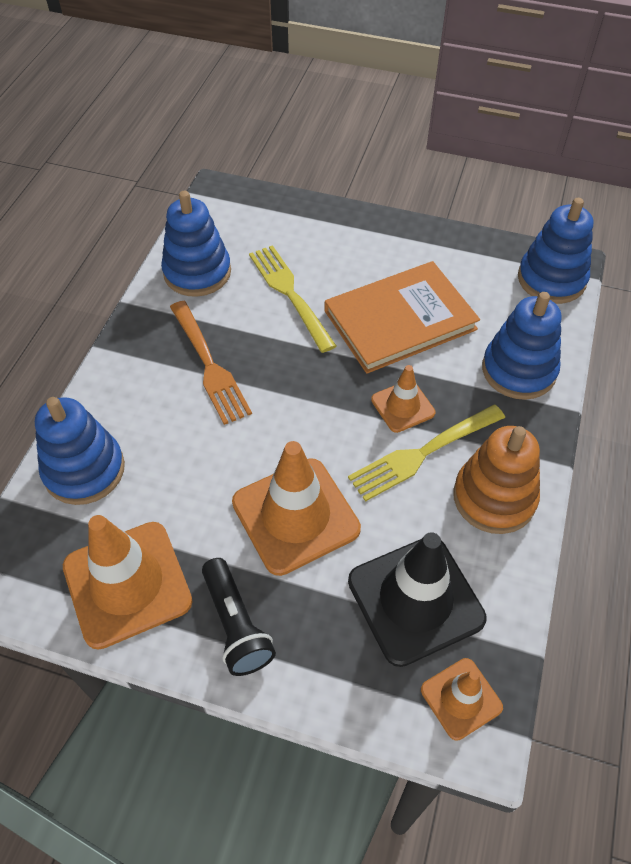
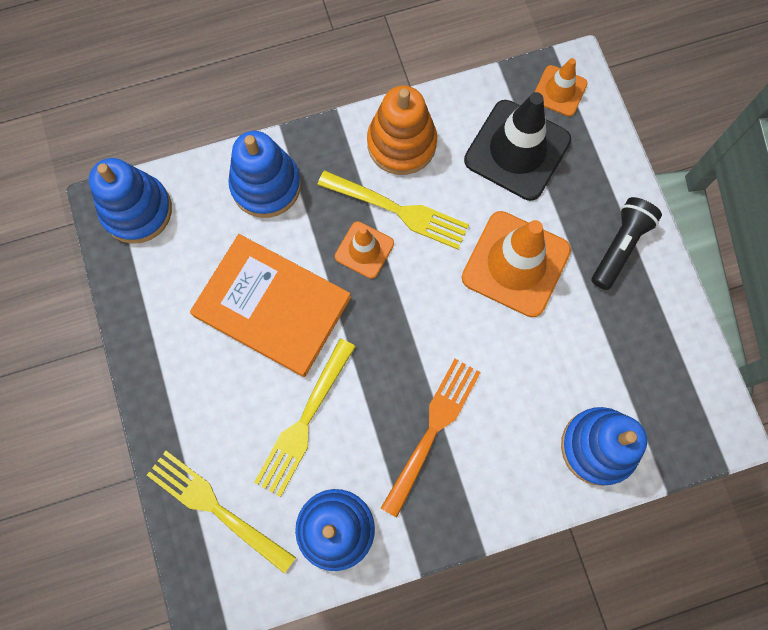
camera: 125 degrees left, 20 degrees up
orange traffic cone [63,515,193,650] -> none
none -> yellow fork [147,451,296,574]

